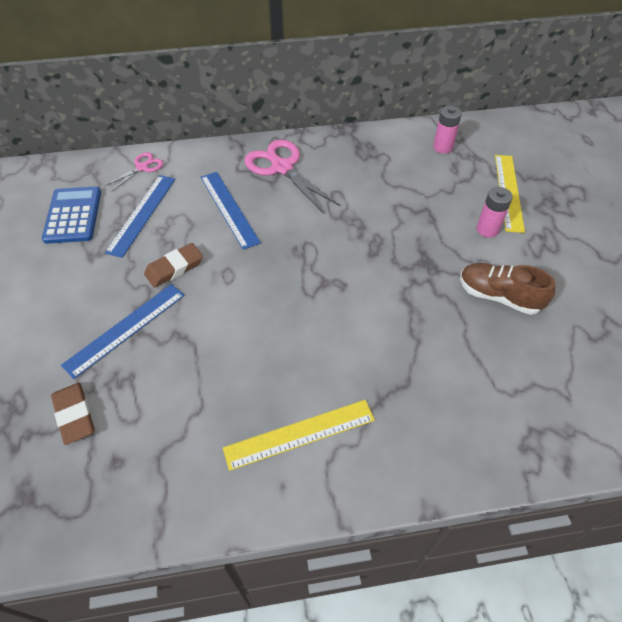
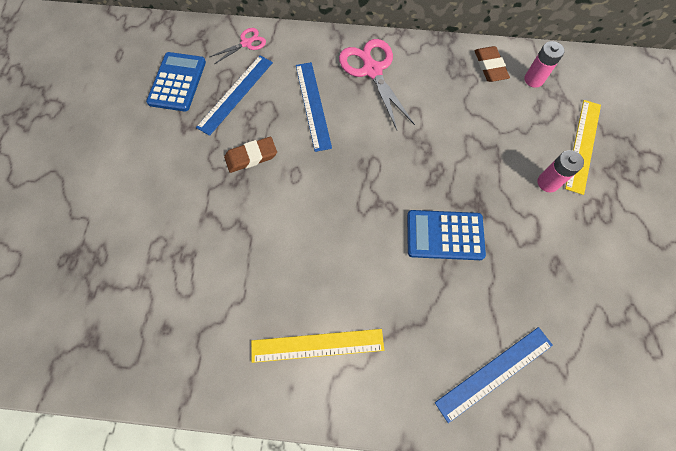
camera: 15 degrees right, 15 degrees up
brown eraser [51,383,95,445] -> brown eraser moved to [474,46,510,82]
blue ruler [61,284,185,379] -> blue ruler moved to [435,327,553,423]
brown shoe [460,263,555,315] -> none
none -> blue calculator [407,210,486,260]

